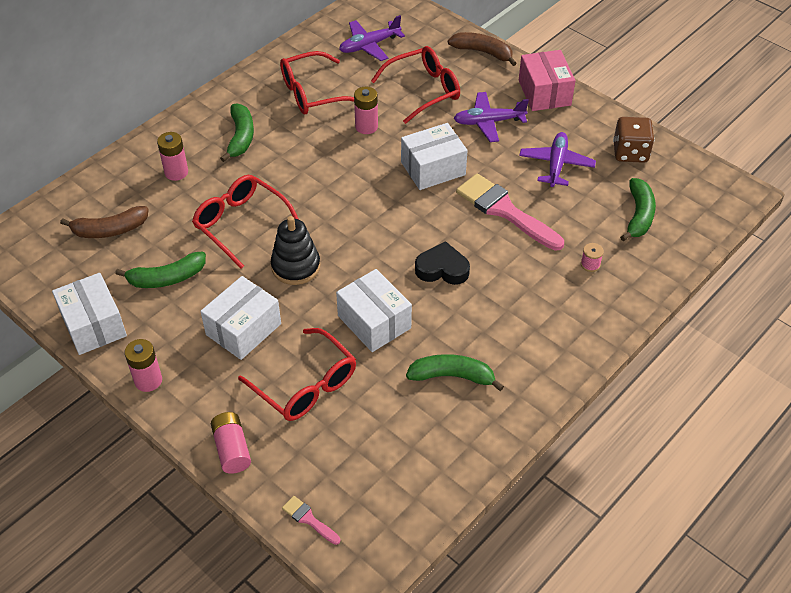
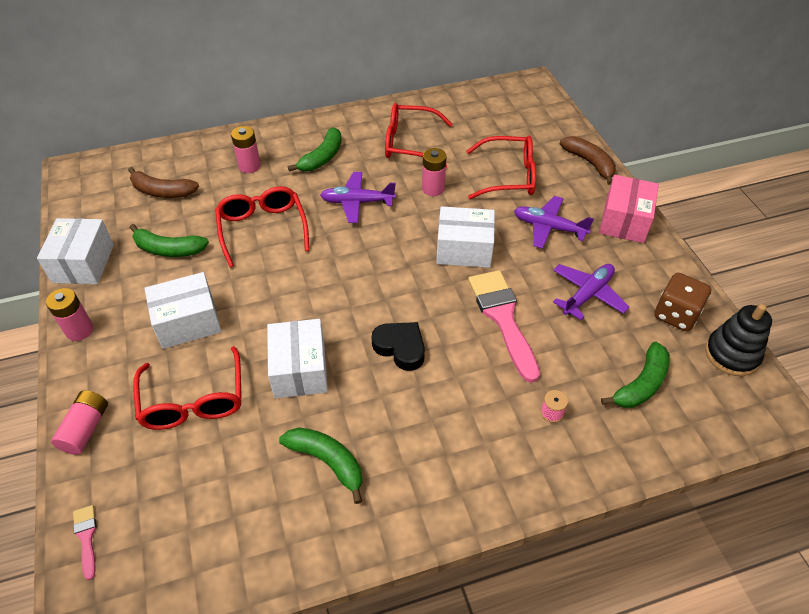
camera: 30 degrees right, 0 degrees up
black stacking toy [271,216,320,285] -> black stacking toy moved to [705,304,772,376]
purple plane [339,15,405,61] -> purple plane moved to [320,172,396,223]

